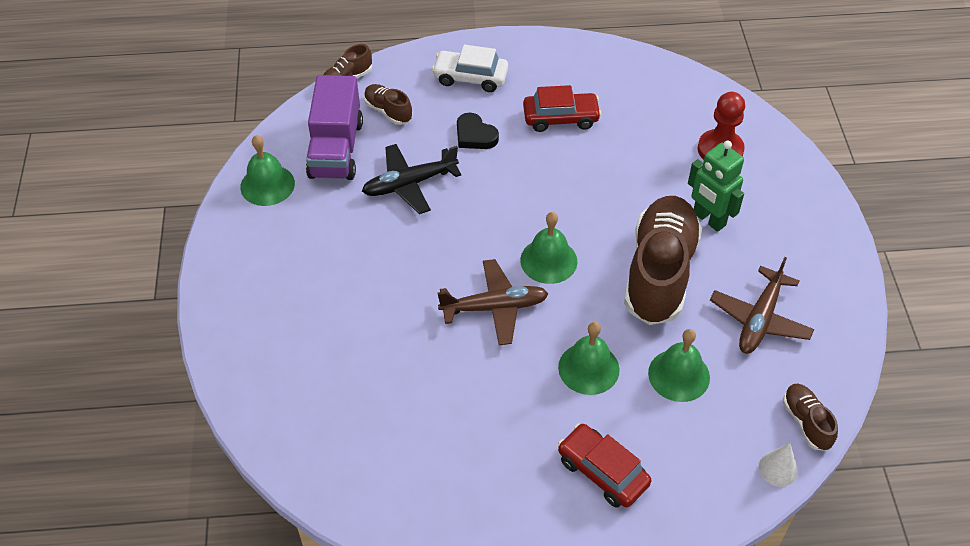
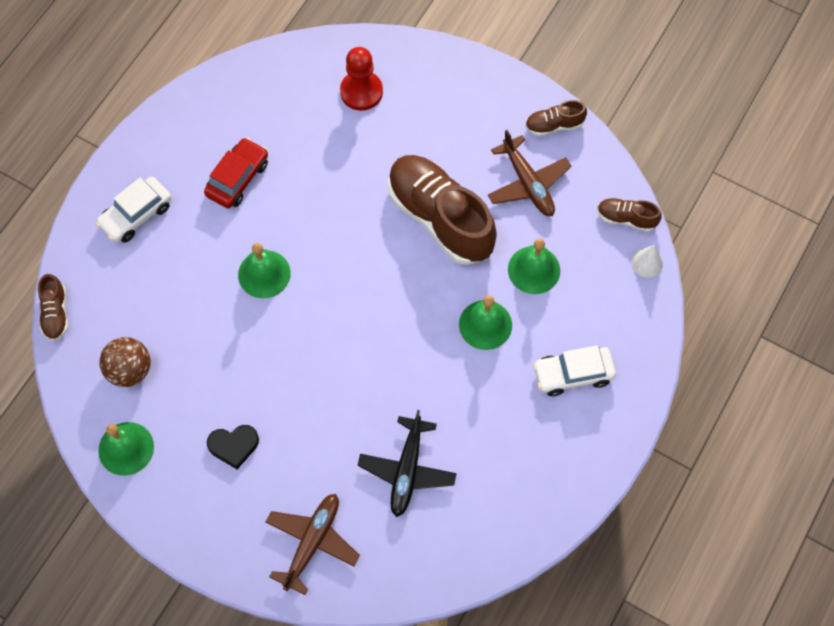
camera: 55 degrees left, 15 degrees up
purple truck [306,75,363,180] -> brown ball [99,337,151,387]
black plane [362,144,461,214] -> black plane moved to [358,410,457,517]
brown shoe [364,84,412,125] -> brown shoe moved to [525,100,587,136]
brown plane [438,259,548,345] -> brown plane moved to [265,494,360,595]
black heart [457,112,499,149] -> black heart moved to [207,425,259,469]
green bell [520,212,577,284] -> green bell moved to [238,243,291,298]
red car [558,424,651,508] -> white car [533,345,616,396]
green robot [688,141,744,232] -> none

